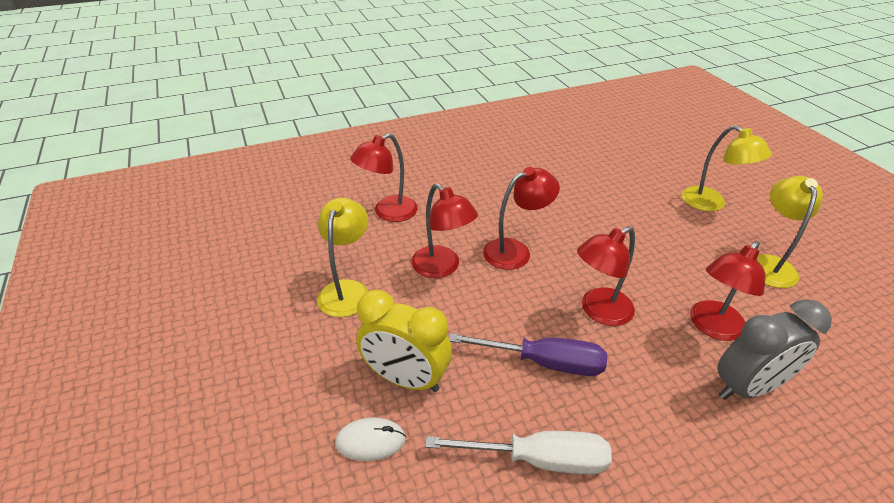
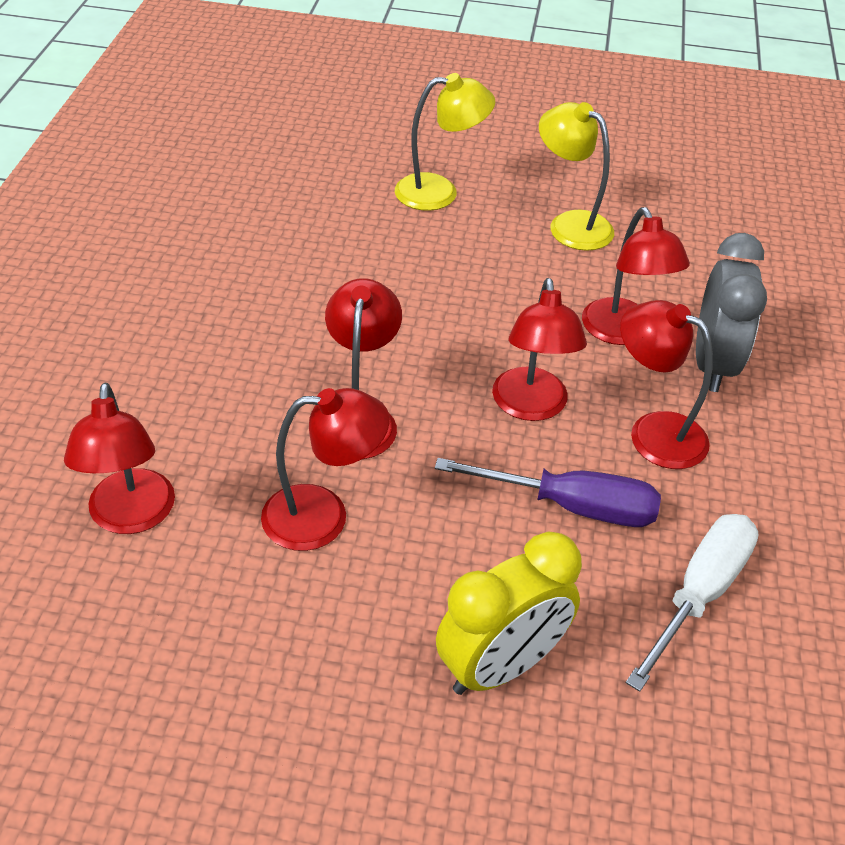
camera: 60 degrees left, 5 degrees up
yellow lamp [317,198,368,317] -> none
white mouse [335,418,406,461] -> none
purple screwdriver [449,333,607,376] -> purple screwdriver turned 60 degrees clockwise [435,458,661,527]
none -> red lamp [620,300,713,469]

